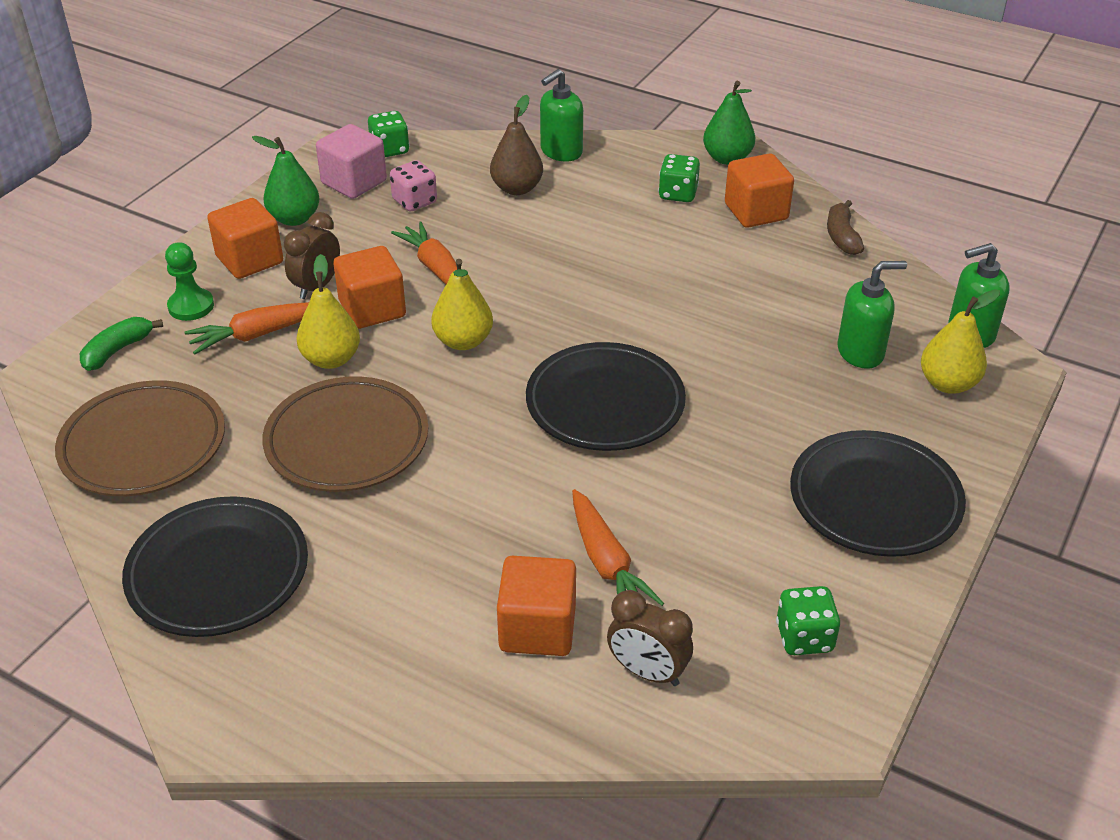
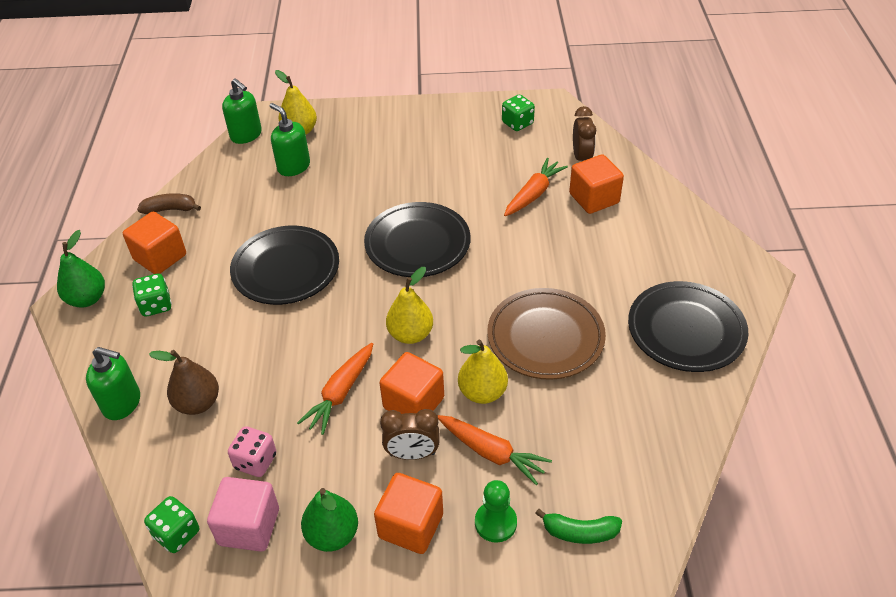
camera: 120 degrees left, 5 degrees up
brown plate [55,380,225,496] -> none
black plate [790,430,966,557] -> black plate moved to [230,226,339,305]
brown banana [827,200,864,255] -> brown banana turned 150 degrees counterclockwise [137,193,201,214]

